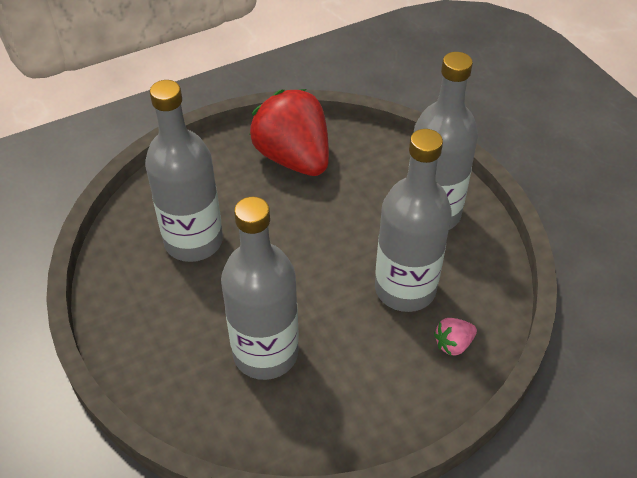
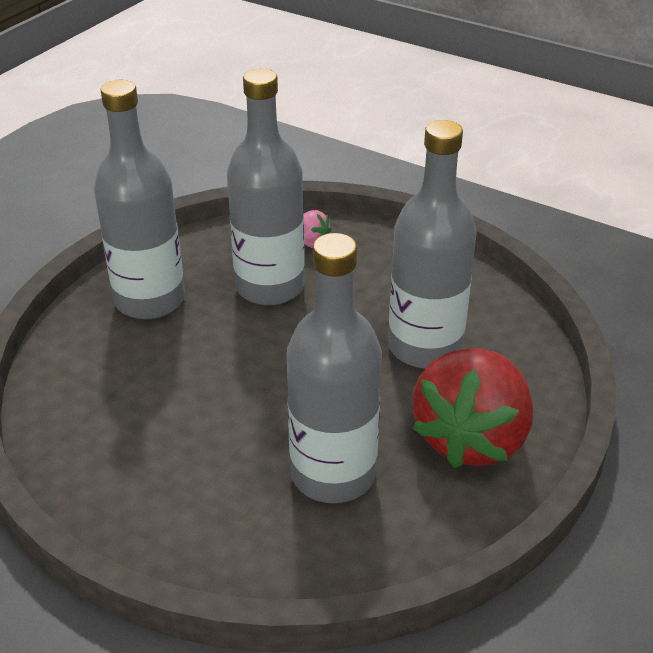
camera: 120 degrees left, 10 degrees down
red strawberry [250,89,329,176] -> red strawberry moved to [412,348,533,468]

